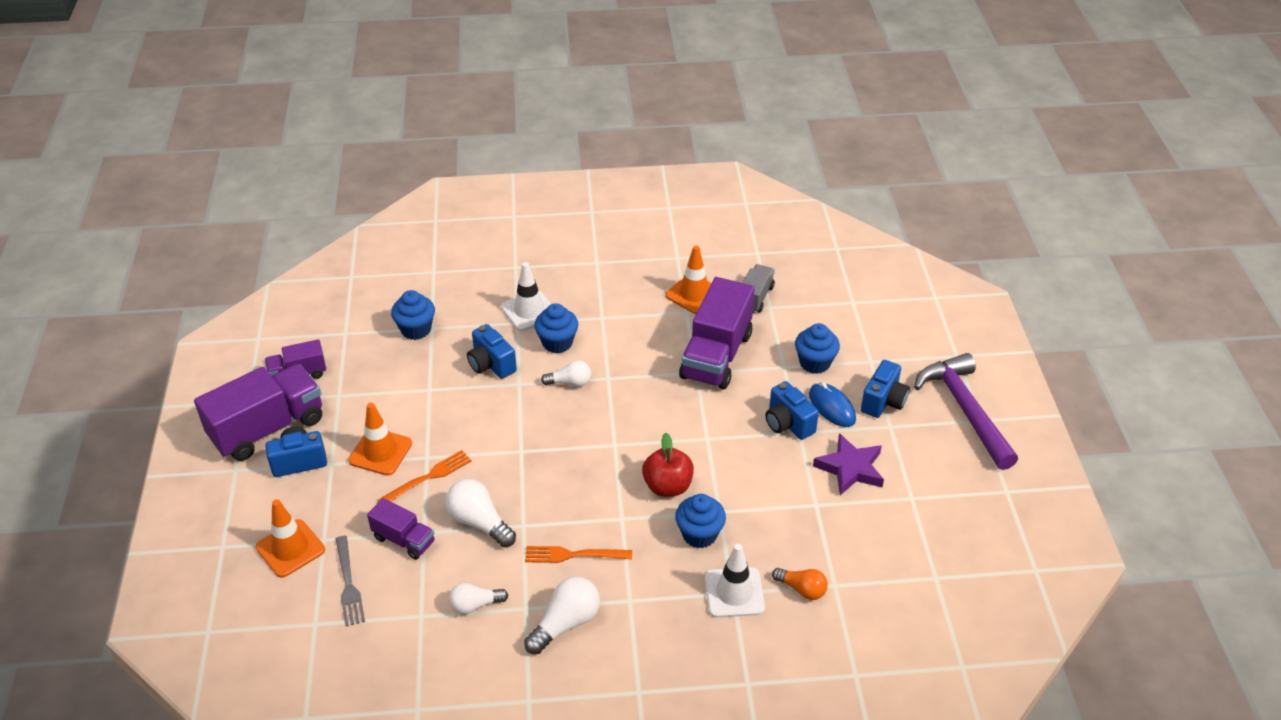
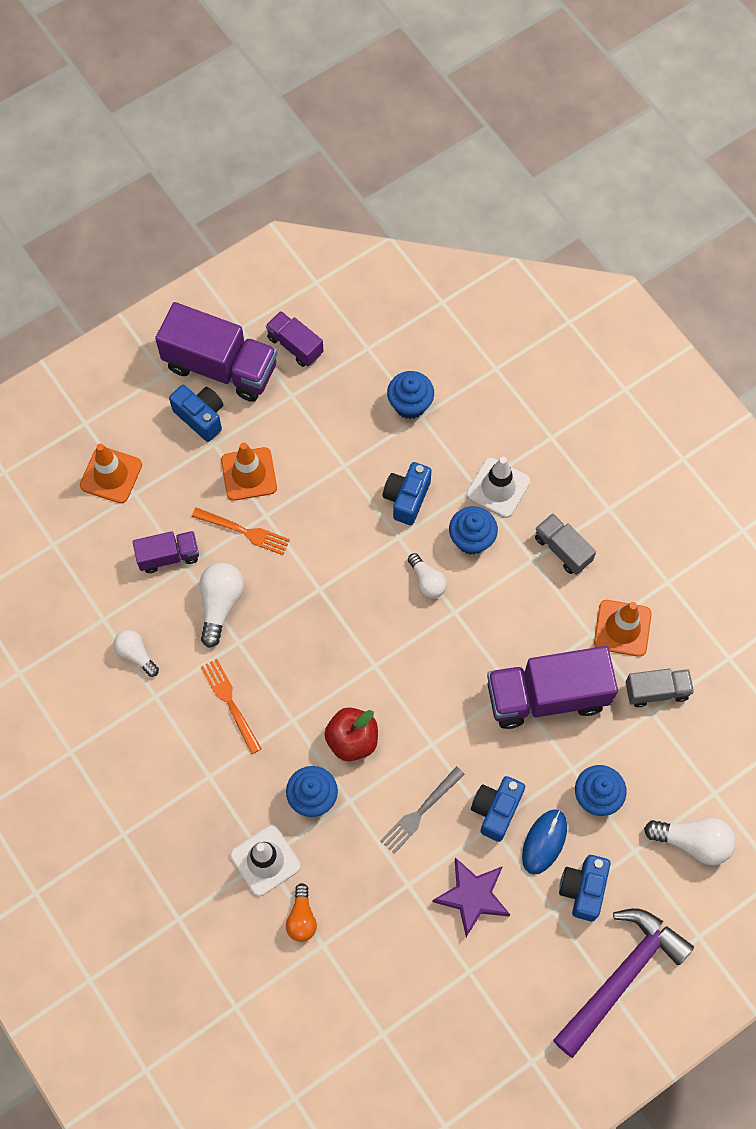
camera: 60 degrees right, 25 degrees up
grey fork [335,536,365,626] -> grey fork moved to [380,766,465,854]
purple truck [367,498,435,560] -> purple truck turned 105 degrees counterclockwise [133,531,199,573]
white light bulb [524,577,600,654] -> white light bulb moved to [644,818,736,865]
blue camera [861,360,910,418] -> blue camera turned 105 degrees clockwise [559,855,611,921]
none -> grey truck [535,513,596,575]

